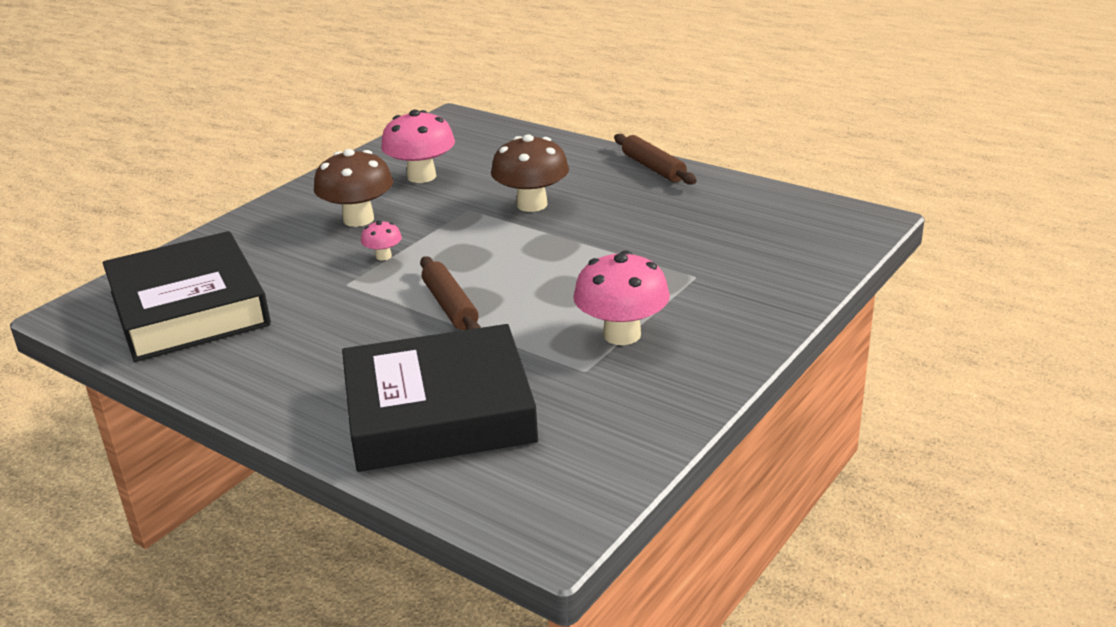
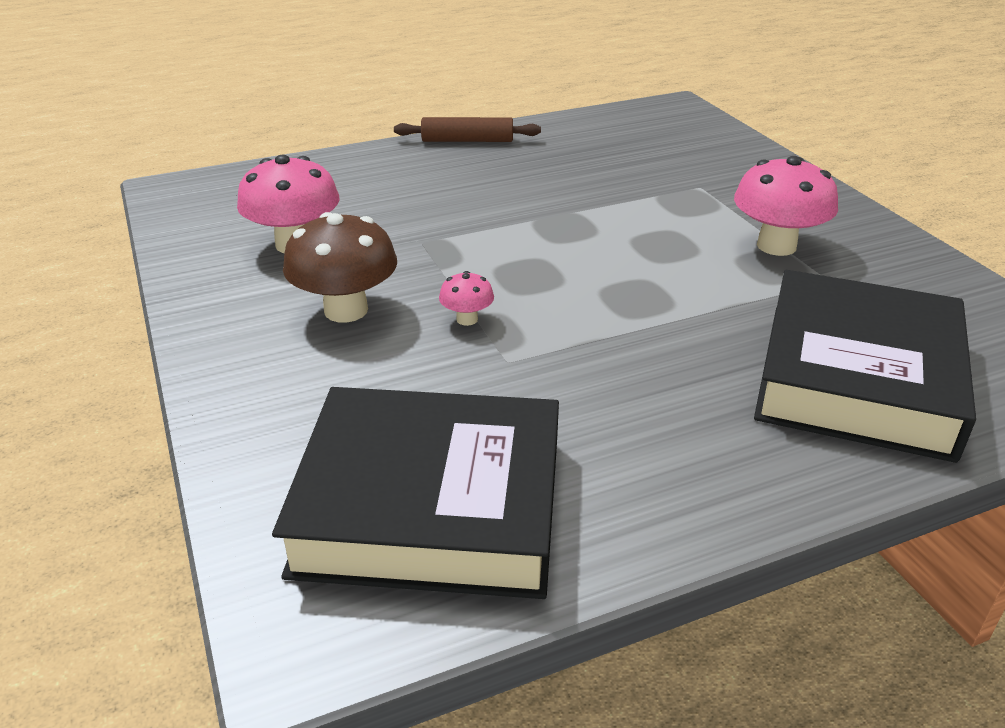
camera: 60 degrees left, 5 degrees up
brown rolling pin [420,256,481,330] -> none
brown mushroom [491,134,569,212] -> none

